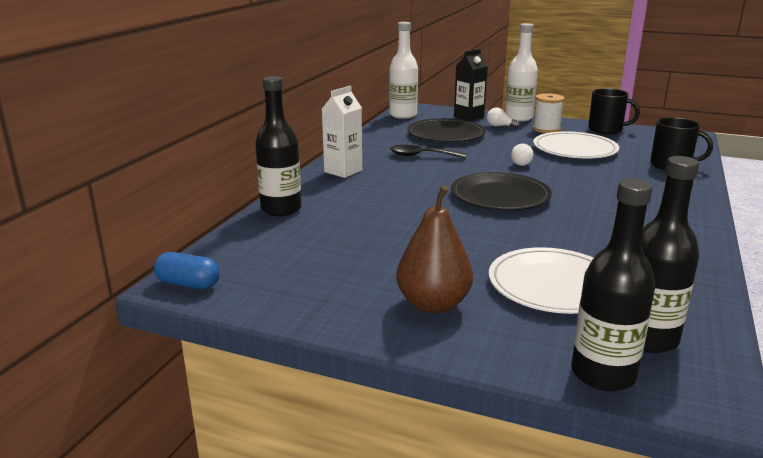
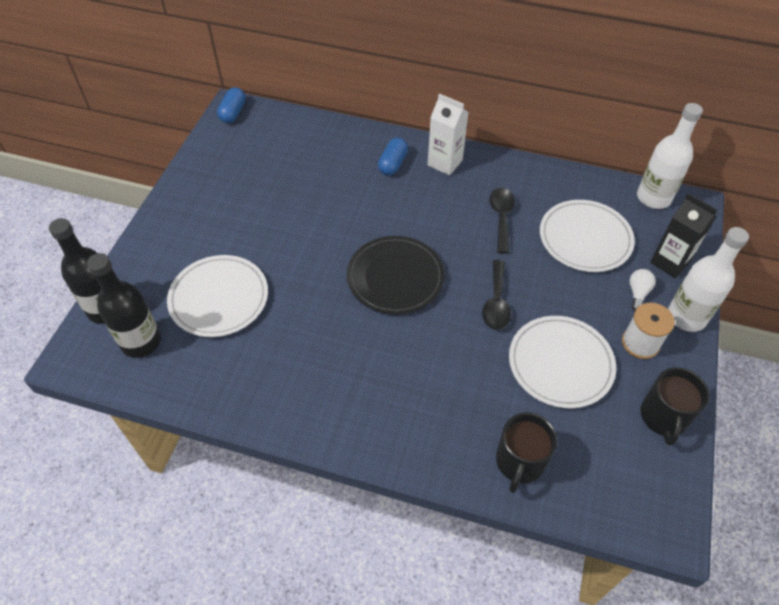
camera: 85 degrees right, 30 degrees up
black bottle [255,76,302,216] -> none
brown pear [396,185,473,314] -> none
black plate [407,118,486,142] -> white plate [540,200,635,272]
white light bulb [511,144,533,166] -> black spoon [482,260,511,330]
none -> blue capsule [378,138,408,175]

